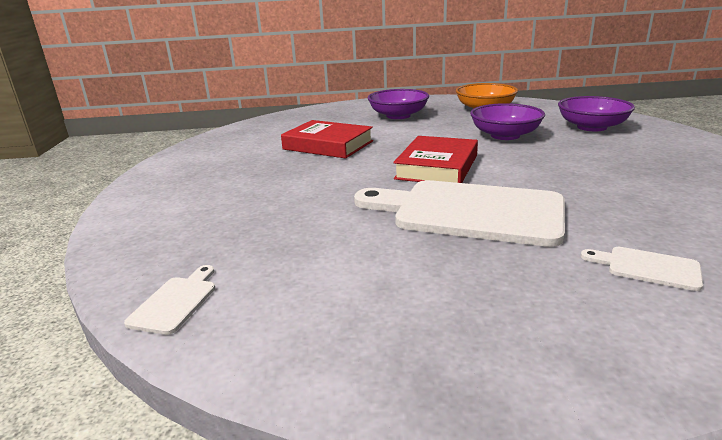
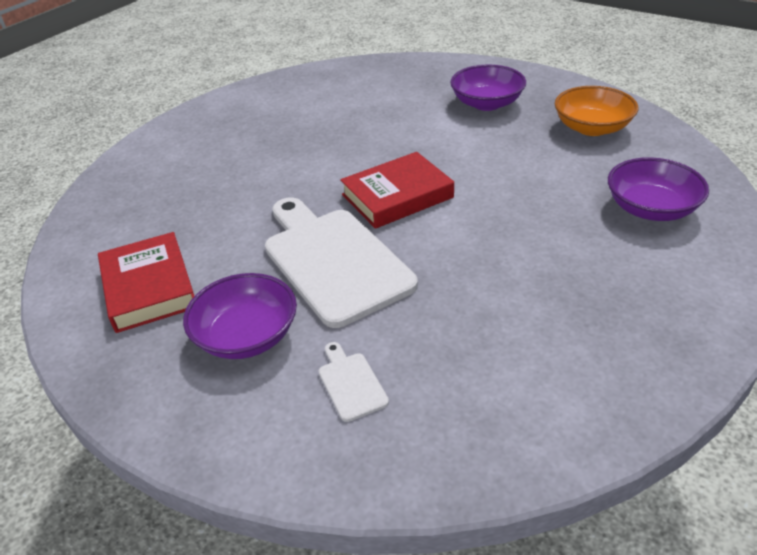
camera: 40 degrees right, 15 degrees up
white cutting board [124,265,215,335] -> none
red book [281,120,373,159] -> red book moved to [98,232,194,333]
purple bowl [470,103,545,140] -> purple bowl moved to [183,273,297,359]

